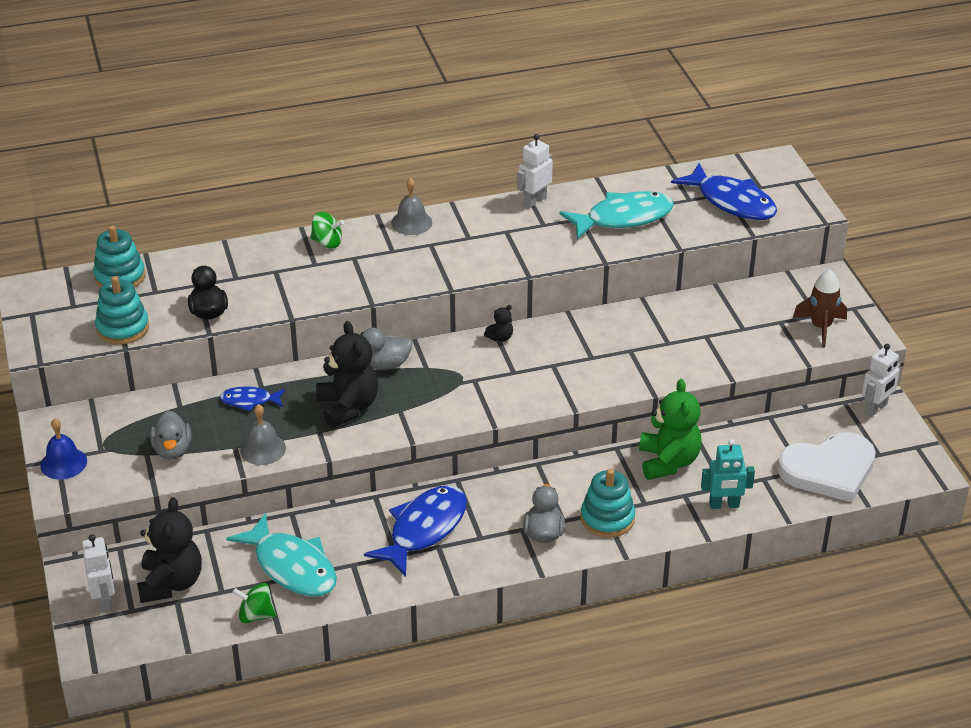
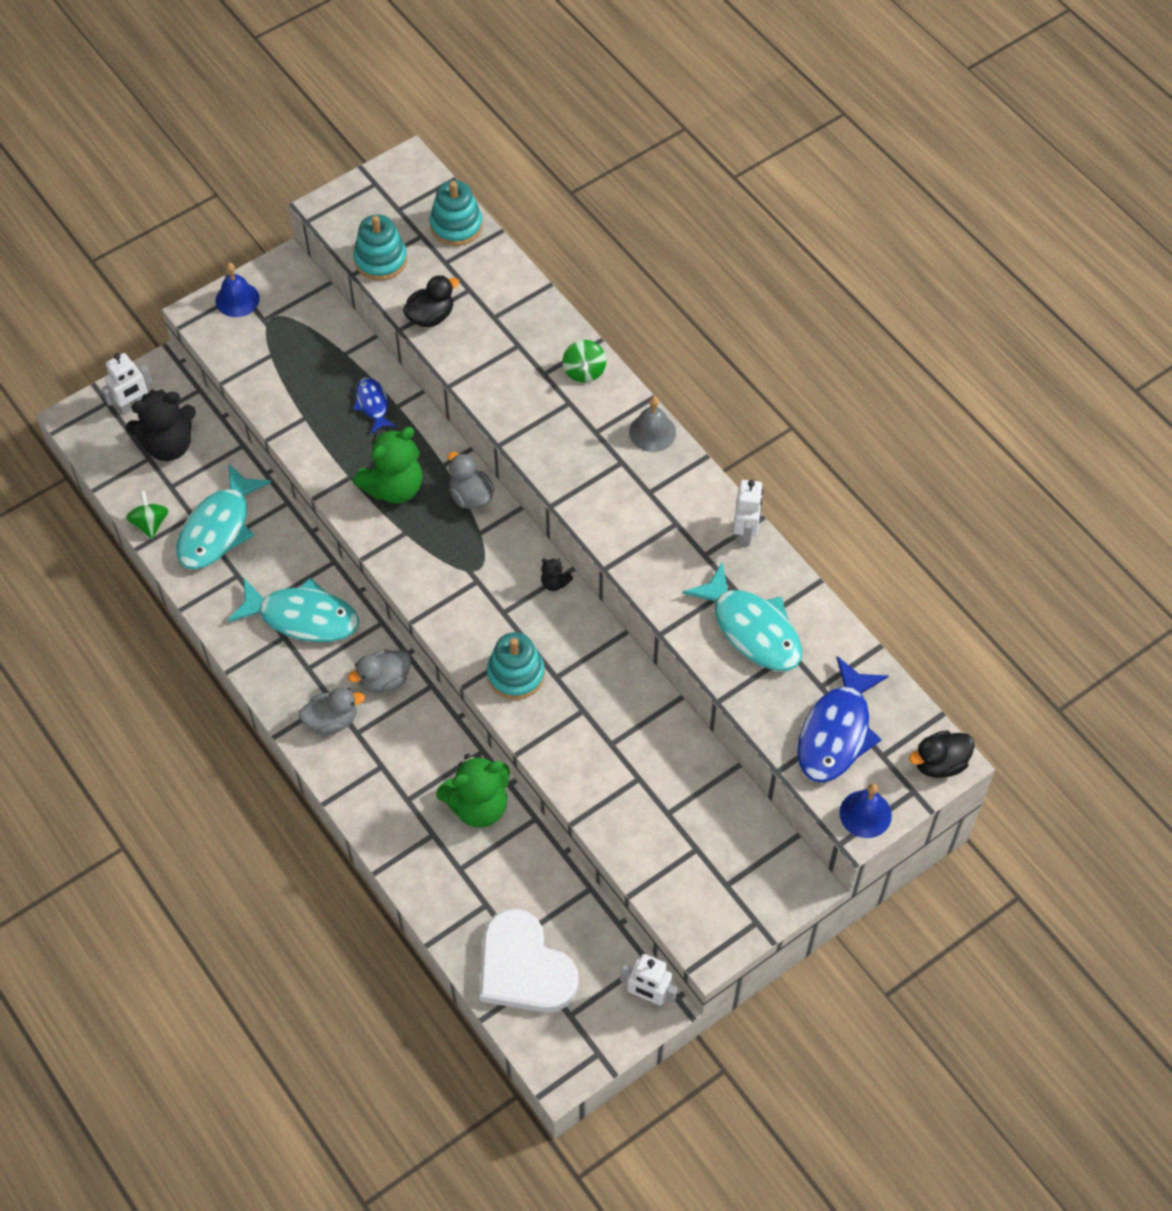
camera: 70 degrees right, 20 degrees up
grey duck [150,410,192,460] -> grey duck moved to [348,649,411,693]
grey bell [240,404,286,465] -> none
black teddy bear [316,321,378,428] -> green teddy bear [353,427,422,504]
blue fish [364,485,467,577] -> turquoise fish [227,578,359,642]
white robot [517,134,553,208] -> white robot turned 75 degrees clockwise [733,480,763,546]
turquoise stacking toy [581,469,635,538] -> turquoise stacking toy moved to [487,632,545,700]
turquoise robot [701,439,755,509] -> none
brown rocket [793,269,847,347] -> none
none -> blue bell [839,783,892,838]
none -> black duck [909,730,975,778]

